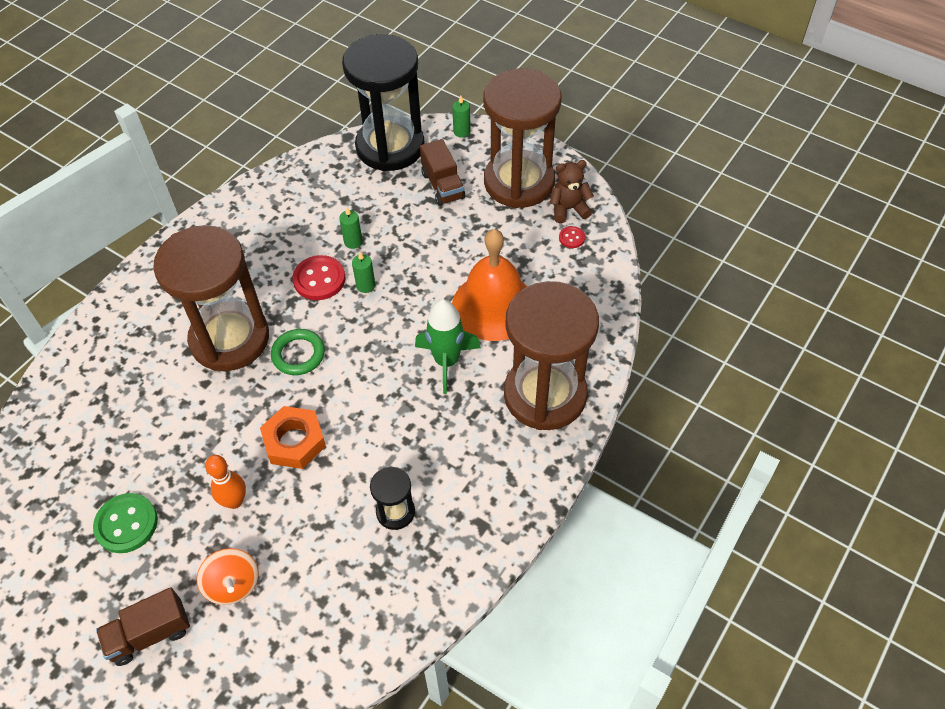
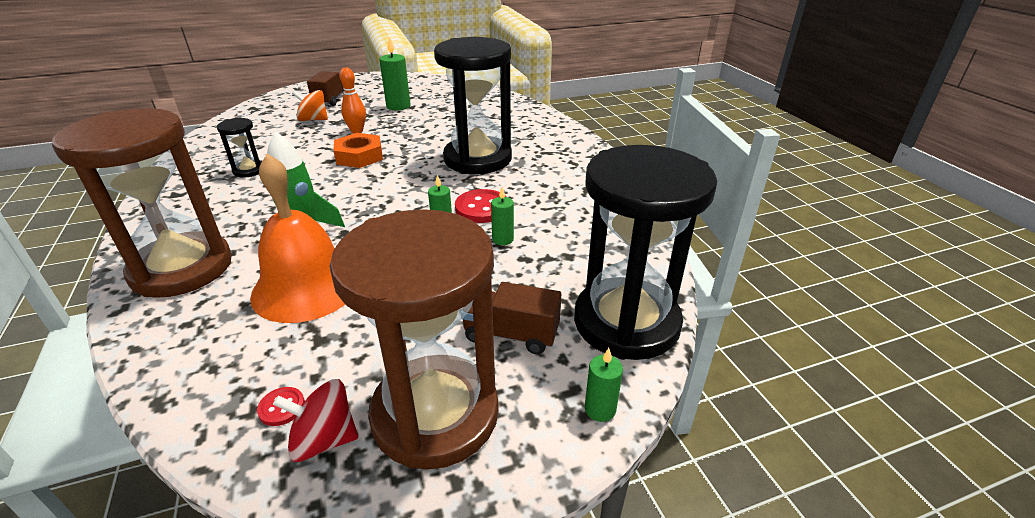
camera: 125 degrees right, 20 degrees down
green button [93,493,158,553] -> green candle [379,37,411,111]
brown hourglass [153,225,269,371] -> black hourglass [434,37,512,174]
green ring [271,329,325,375] -> none
brown teddy bear [550,160,594,223] -> red spinning top [273,379,358,462]

